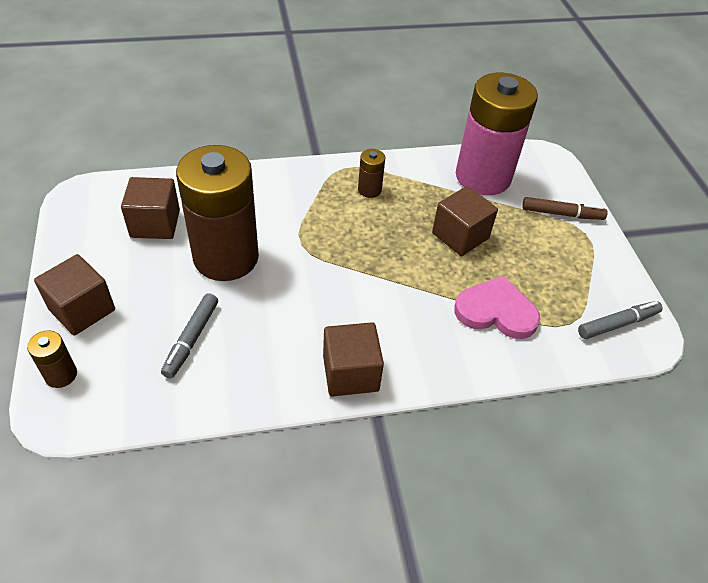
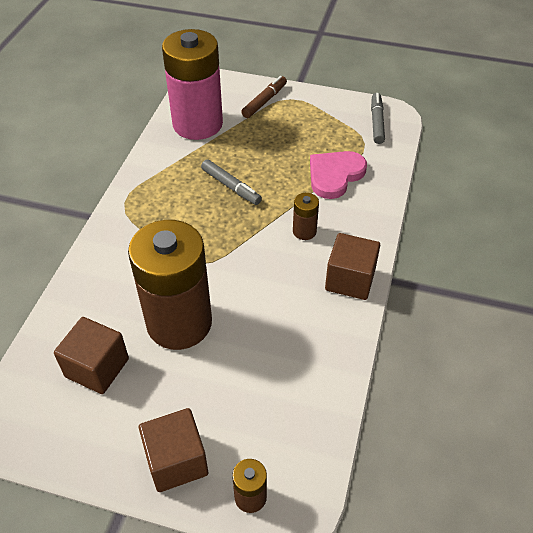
camera: 60 degrees left, 0 degrees up
grey marker [161,293,218,378] -> grey marker moved to [201,159,262,205]
brown battery [358,149,386,198] -> brown battery moved to [293,193,319,240]
brown cube [432,186,498,256] -> none

